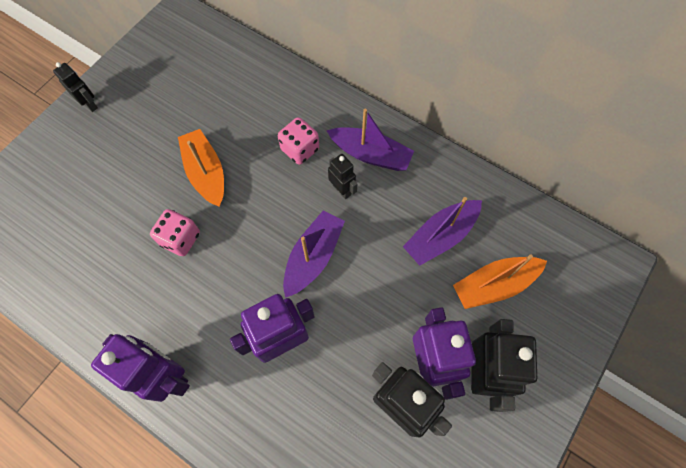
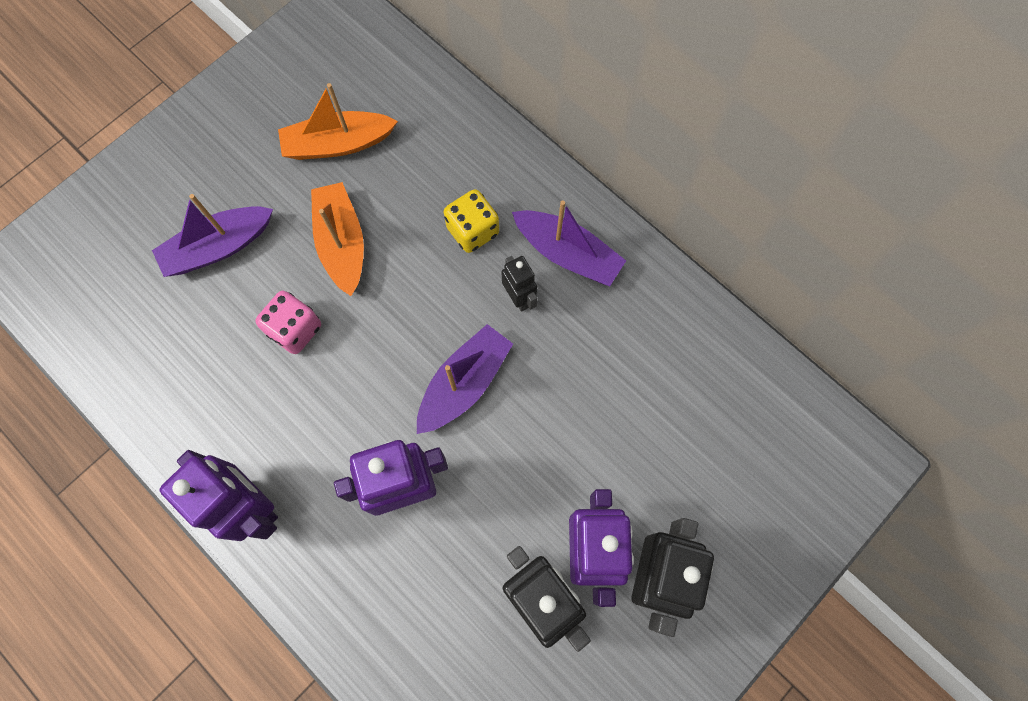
camera: 10 degrees right, 5 degrees up
black robot [53,62,98,112] -> none
pink dice [278,117,319,165] -> yellow dice [444,189,499,253]
purple boat [403,197,482,266] -> purple boat moved to [152,194,273,277]
orange boat [453,255,547,309] -> orange boat moved to [278,83,398,160]

